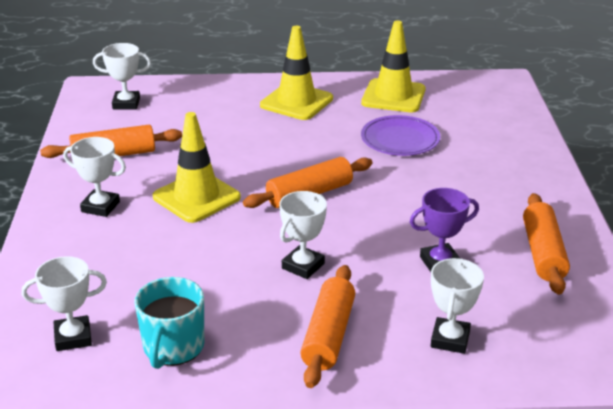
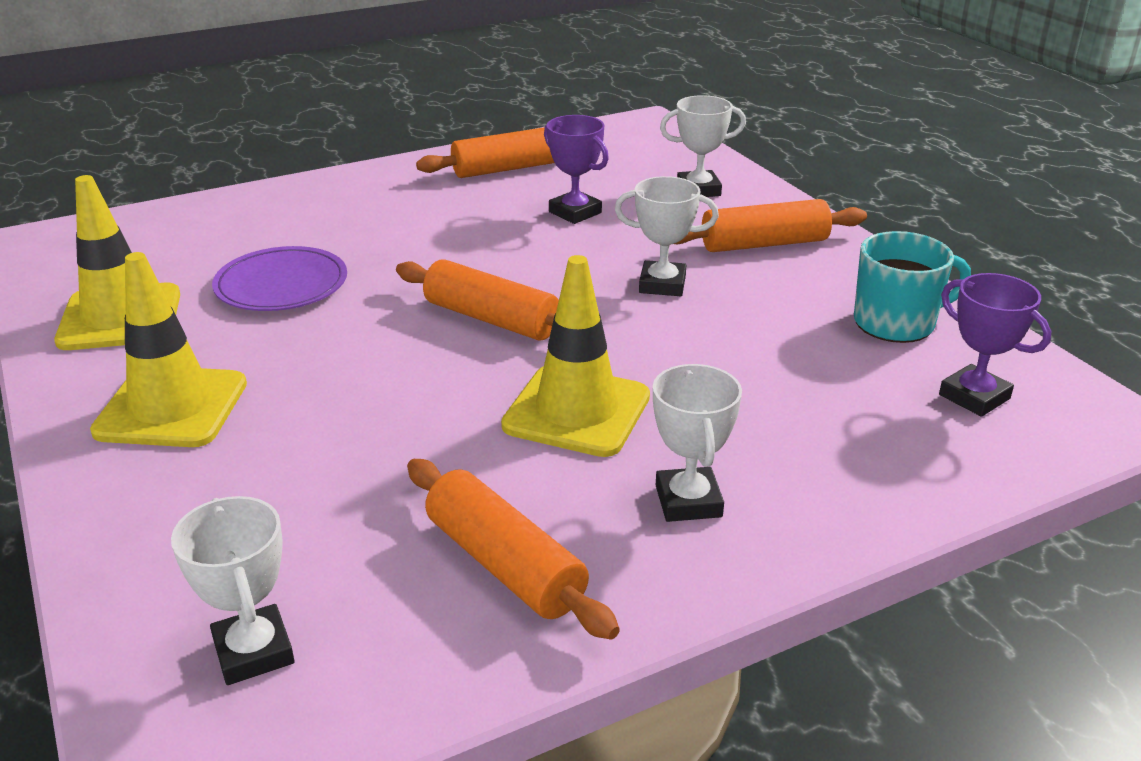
camera: 115 degrees left, 0 degrees up
white trophy [22,256,107,351] -> purple trophy [939,273,1052,417]

